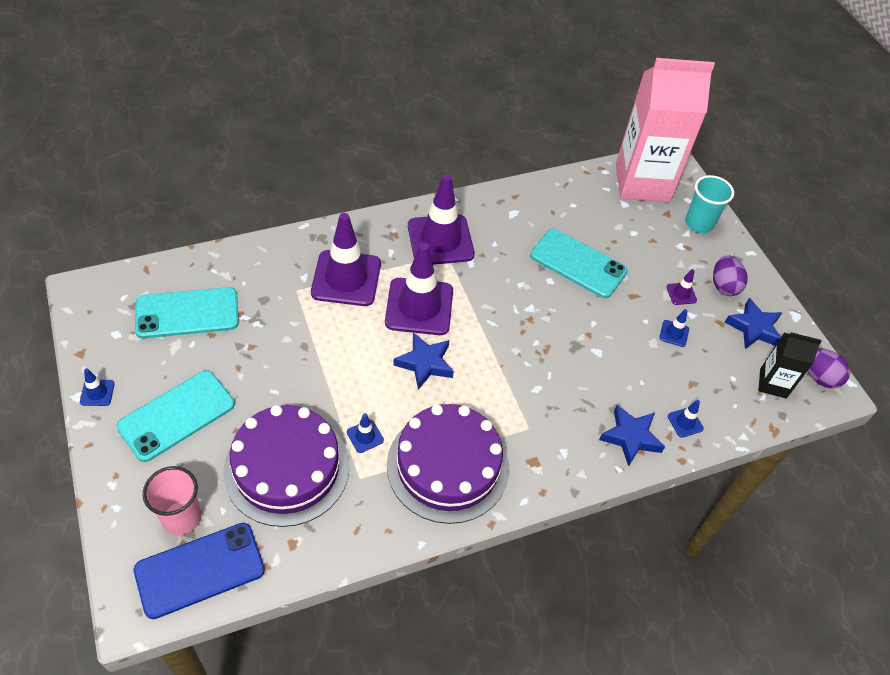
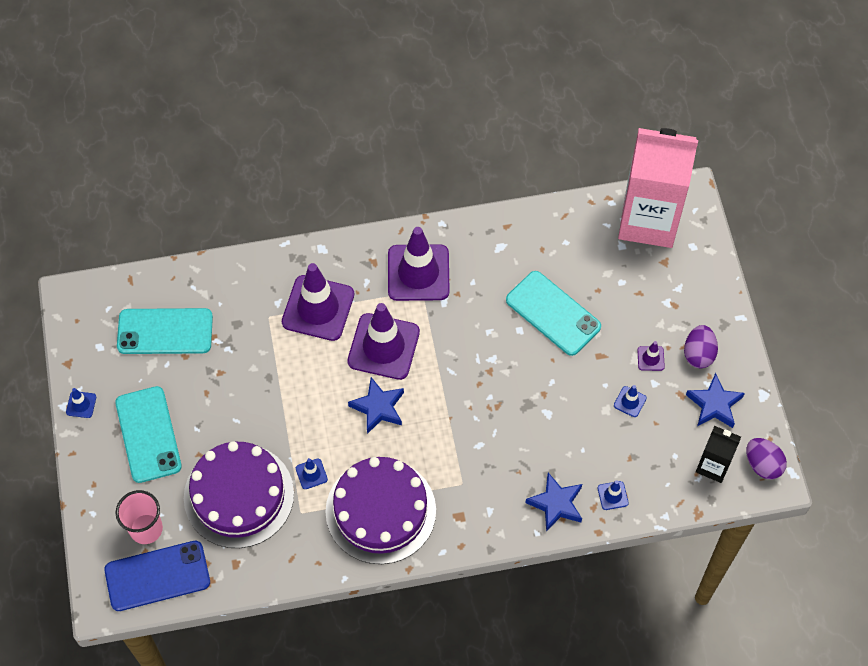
camera: 15 degrees right, 10 degrees up
turquoise phone [116,370,235,462] -> turquoise phone turned 75 degrees counterclockwise [115,386,182,483]
turquoise cup [685,175,734,233] -> none

